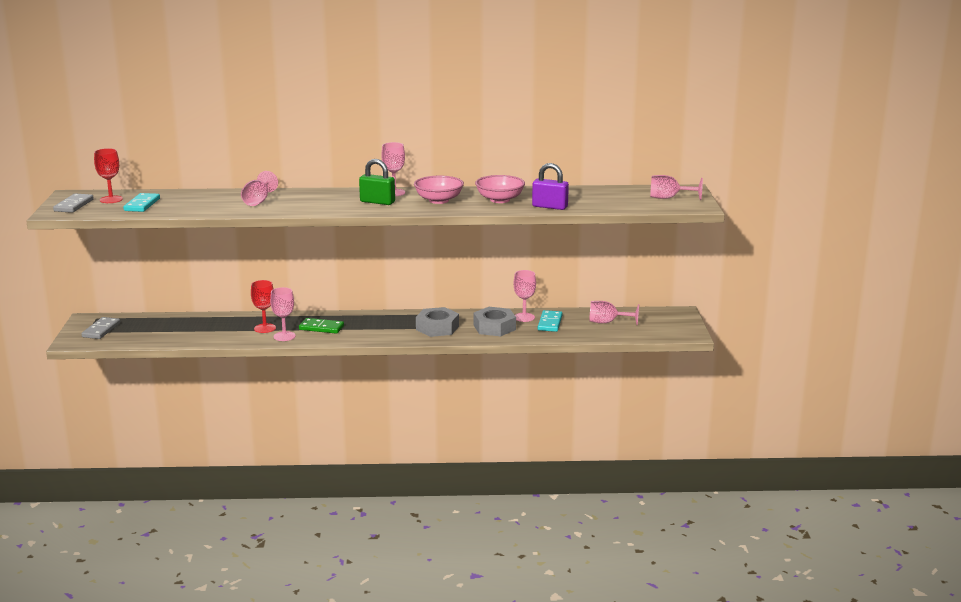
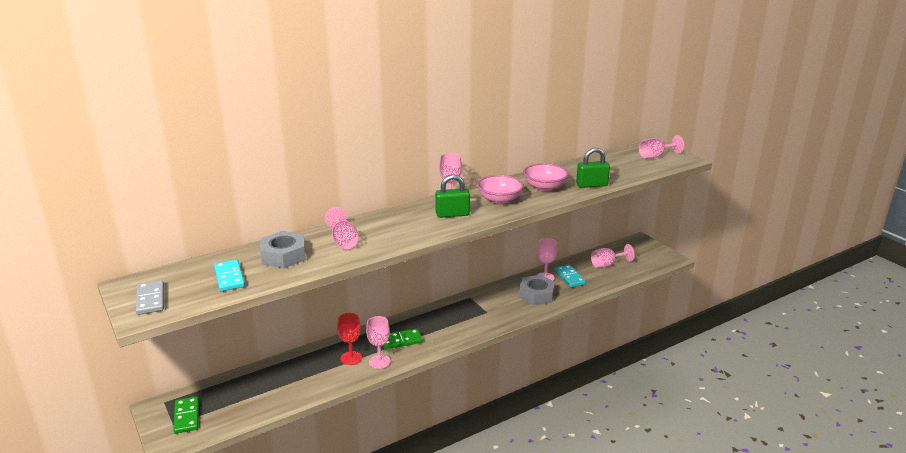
camera: 30 degrees left, 5 degrees up
grey domino [81,317,120,339] -> green domino [173,396,199,434]
red goblet [94,148,123,203] -> none
grey nut [416,307,459,337] -> grey nut moved to [260,231,306,268]
purple padlock [532,163,569,210] -> green padlock [576,148,610,188]

